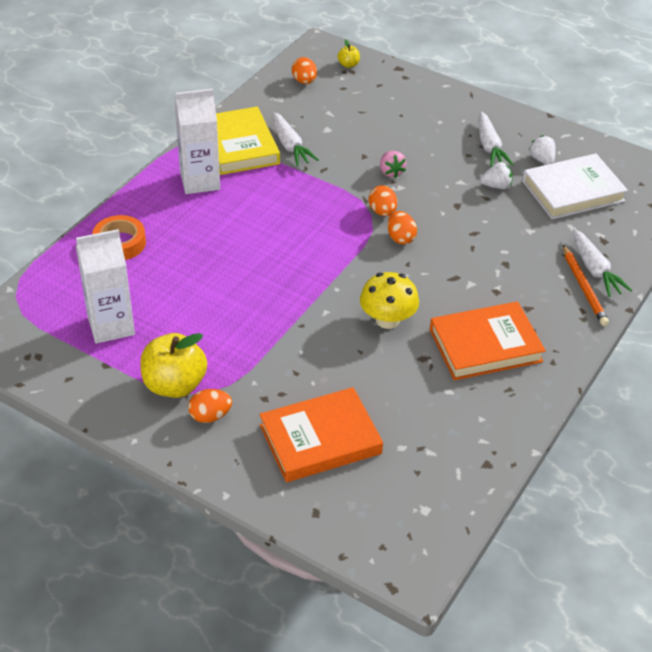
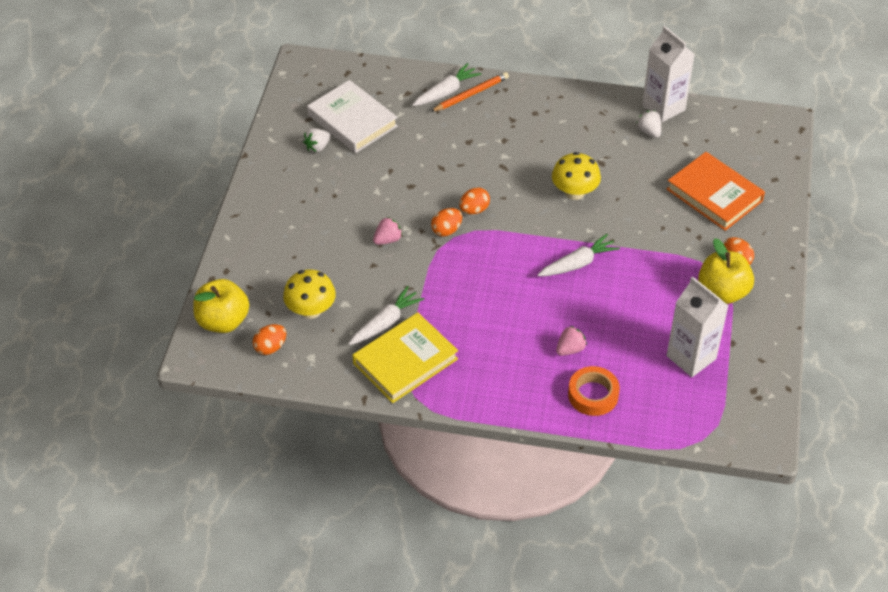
camera: 110 degrees left, 5 degrees up
white carton [175,89,220,194] -> white carton moved to [642,26,695,122]
yellow apple [338,40,360,68] -> yellow apple [193,279,249,333], size x2.20
orange book [430,301,546,380] -> none
white carrot [479,111,514,167] -> white carrot moved to [538,234,620,276]
white strawberry [480,162,513,189] -> white strawberry moved to [637,111,661,138]
none -> yellow mushroom [283,270,336,319]
none -> pink strawberry [556,326,587,356]

